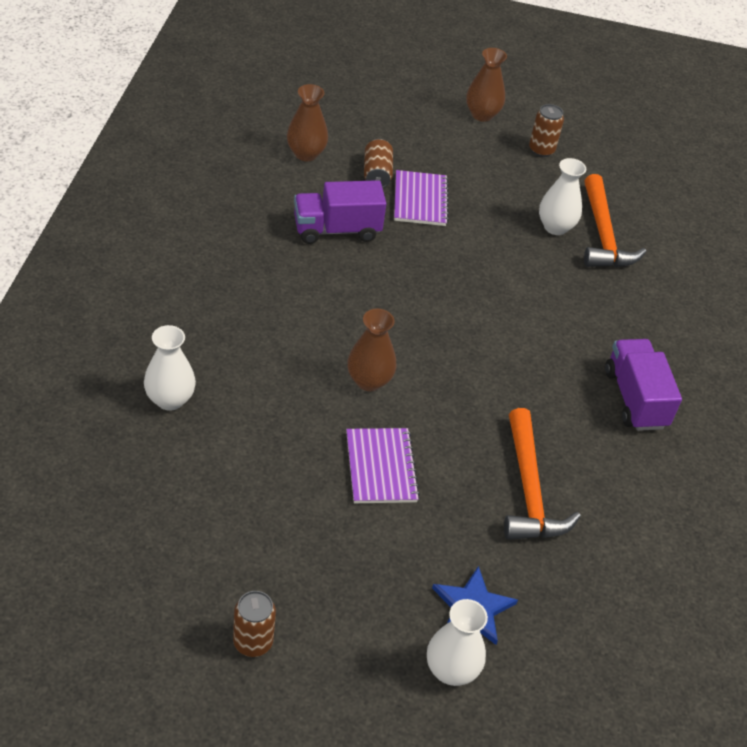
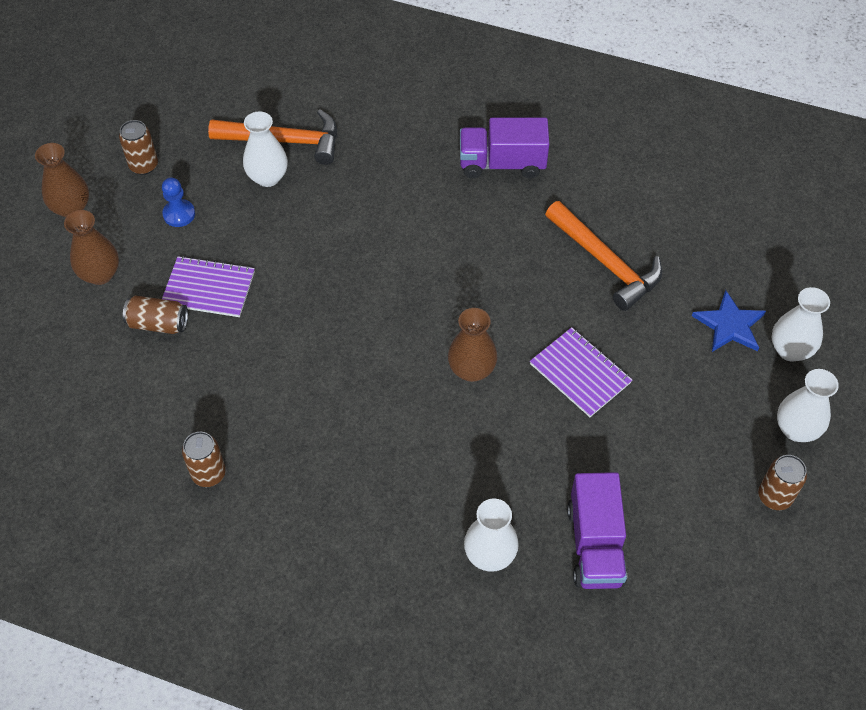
camera: 75 degrees left, 10 degrees up
brown vase [287,84,328,161] -> brown vase moved to [64,210,119,285]
purple truck [294,180,387,244] -> purple truck moved to [567,472,627,589]
purple notebook [346,428,420,503] -> purple notebook turned 45 degrees clockwise [530,327,632,417]
orange hammer [504,408,581,540] -> orange hammer turned 45 degrees clockwise [545,201,662,311]
none -> blue pawn [162,178,195,227]
none -> brown can [182,432,226,487]
none -> white vase [777,369,839,442]

